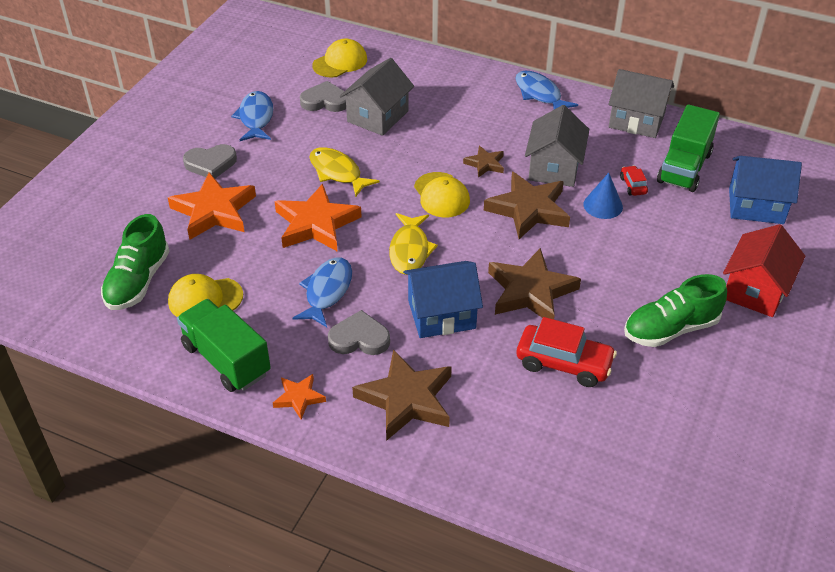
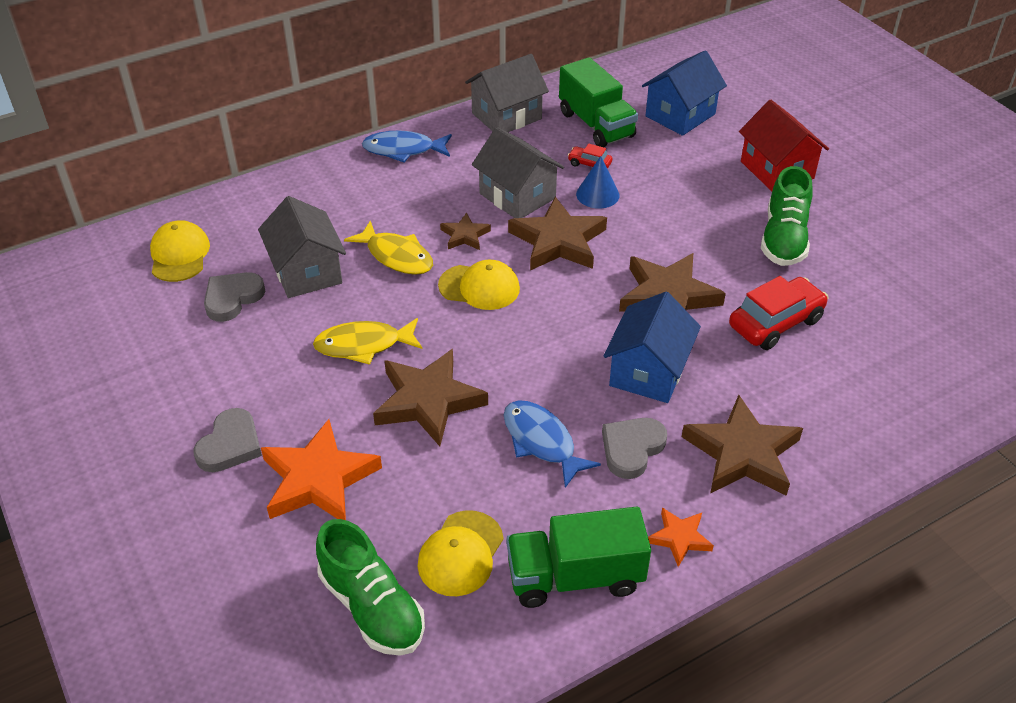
camera: 55 degrees left, 0 degrees up
blue fish [231,91,273,141] -> none
orange star [274,184,362,252] -> brown star [373,349,488,446]
yellow fish [389,213,438,275] -> yellow fish moved to [344,221,433,275]

